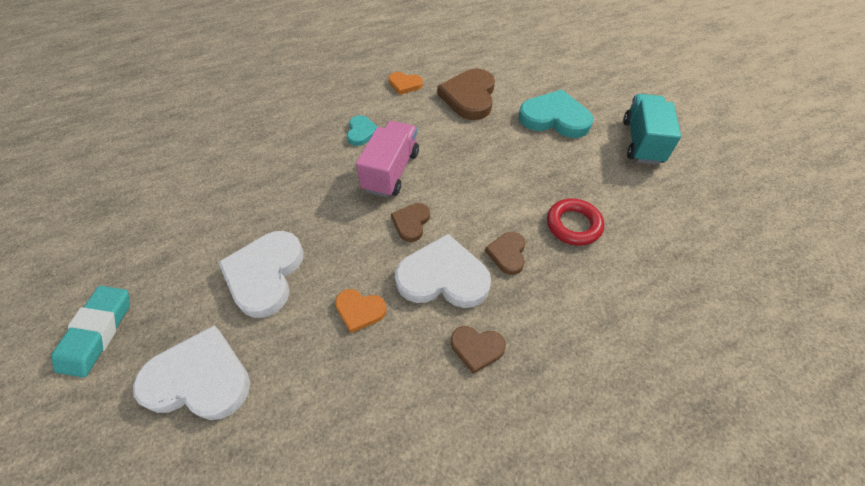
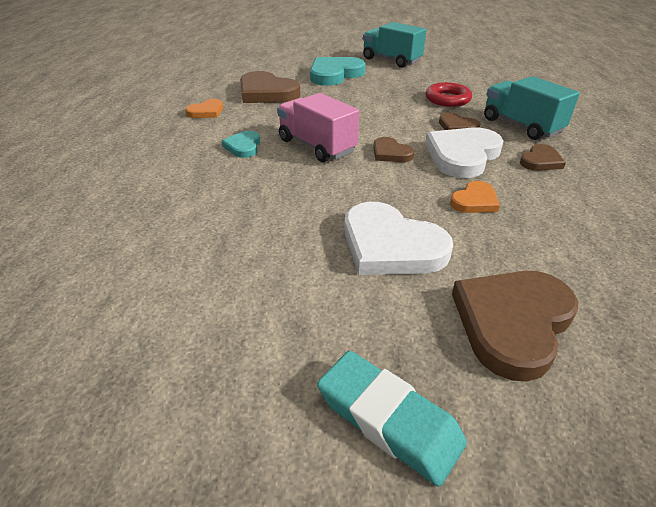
camera: 60 degrees left, 15 degrees down
white heart [133,325,250,420] -> brown heart [452,271,578,382]
turquoise heart [347,115,378,146] -> turquoise heart turned 120 degrees counterclockwise [222,131,260,158]
none -> turquoise truck [484,76,580,140]

